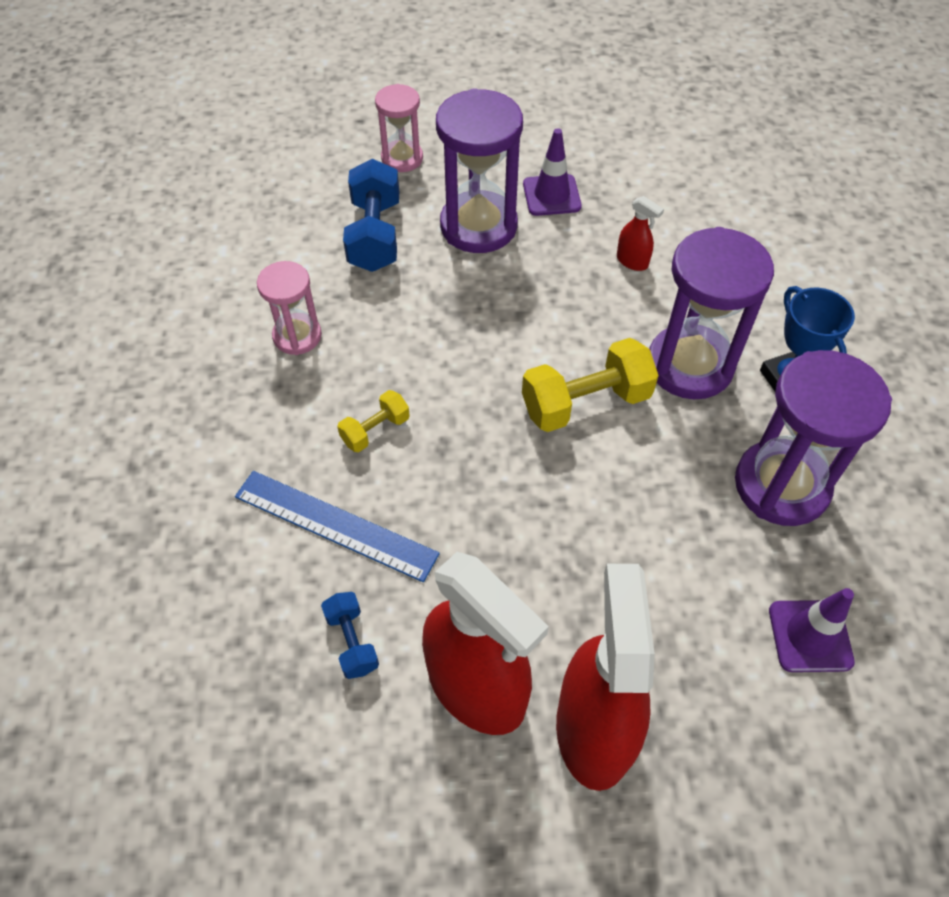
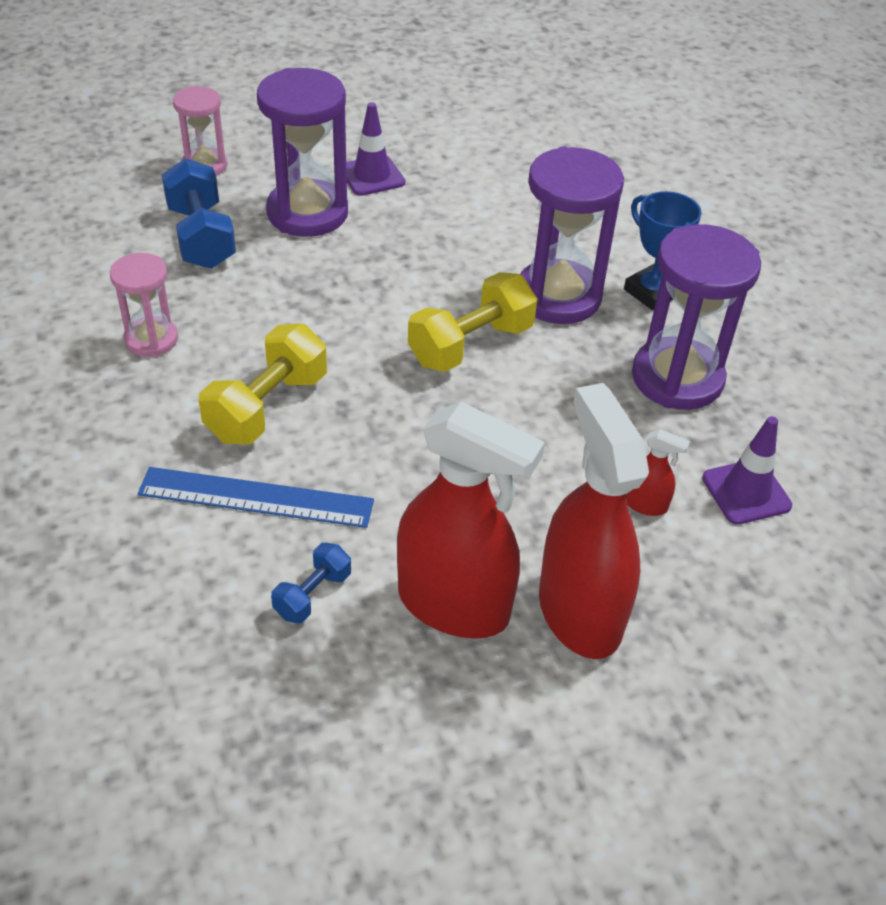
camera: 20 degrees left, 10 degrees down
blue dumbbell [321,592,379,679] -> blue dumbbell turned 75 degrees clockwise [271,543,351,624]
yellow dumbbell [337,390,410,452] -> yellow dumbbell [199,324,327,444], size x1.84
red spray bottle [617,196,664,271] -> red spray bottle moved to [627,429,690,516]

